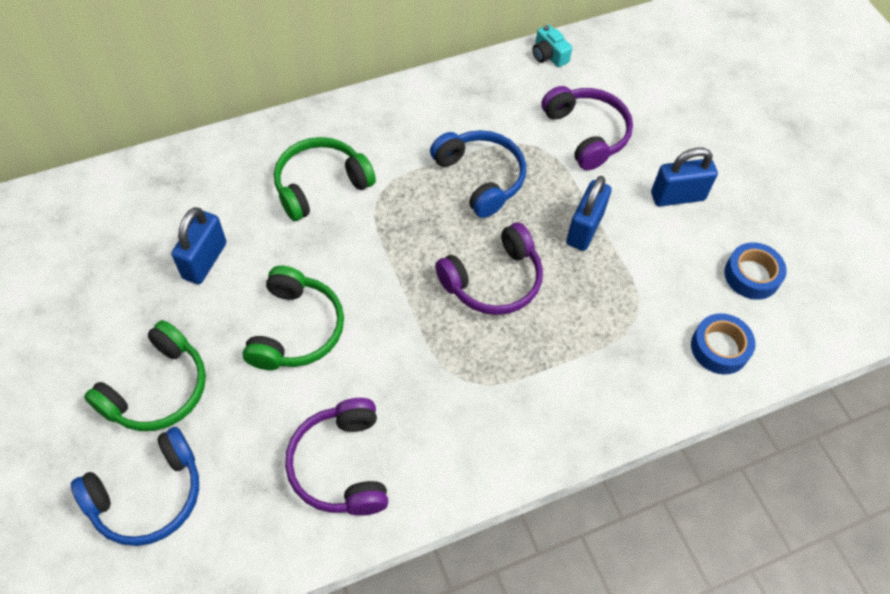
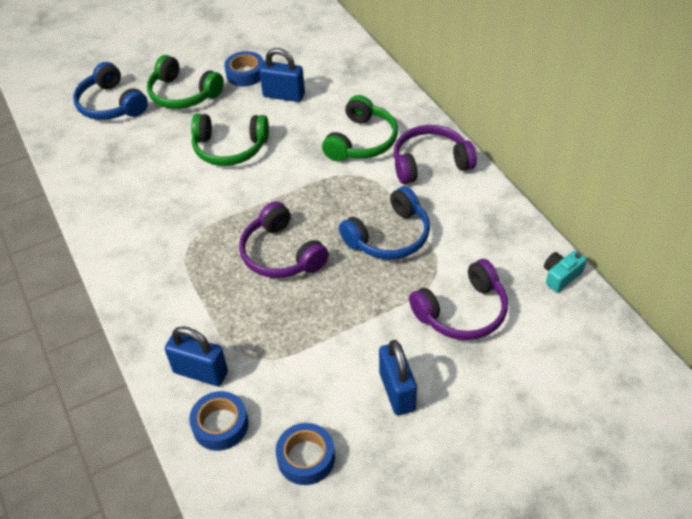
camera: 90 degrees right, 10 degrees down
green headphones [274,137,376,221] -> green headphones turned 60 degrees clockwise [322,95,398,162]
purple headphones [285,398,388,516] -> purple headphones moved to [393,125,477,184]
blue padlock [566,176,612,251] -> blue padlock moved to [165,326,228,386]
none -> blue tape [224,51,264,86]

